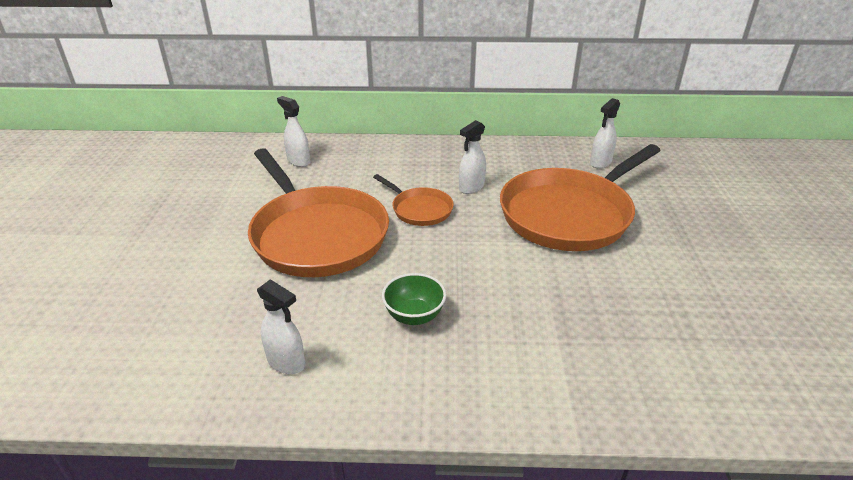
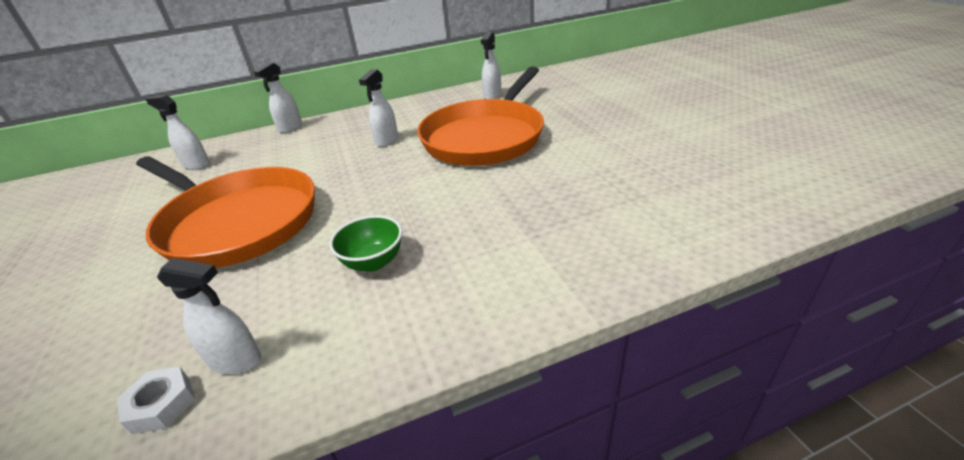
camera: 20 degrees left, 0 degrees up
orange pan [373,174,454,226] -> none
none -> white nut [117,366,195,434]
none -> white spray bottle [254,63,302,134]

